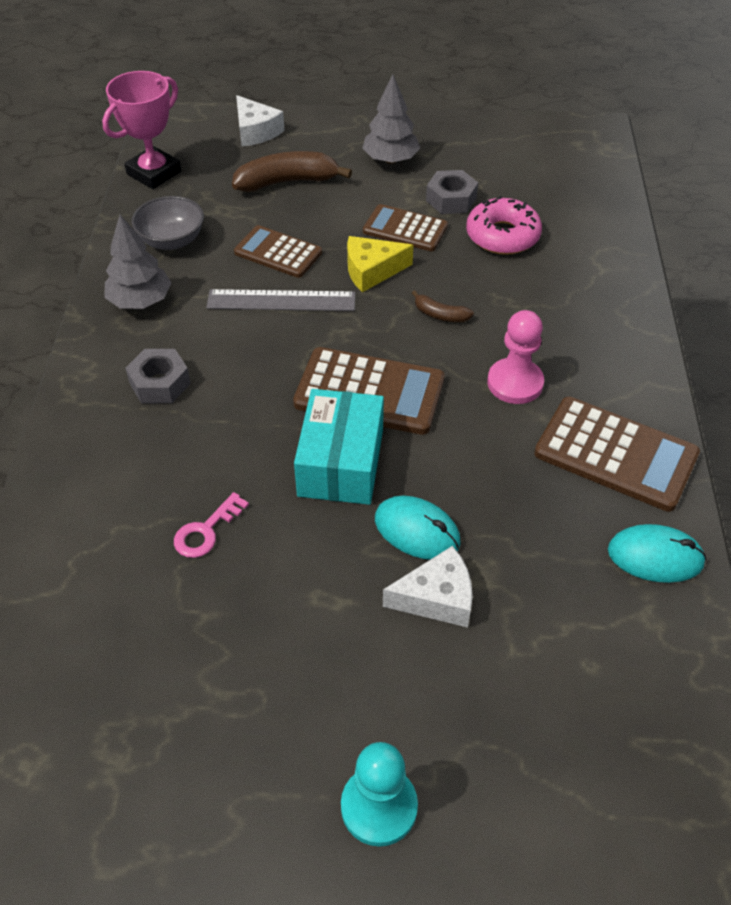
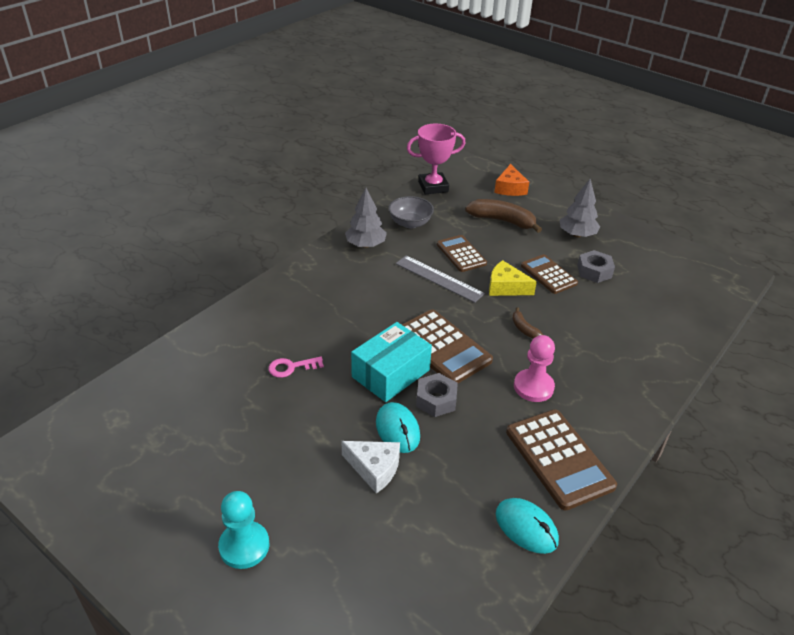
camera: 35 degrees right, 10 degrees down
grey nut [125,349,191,403] -> grey nut moved to [416,373,458,417]
white cheese [236,95,285,146] -> orange cheese [494,164,529,196]
pink donut [466,196,542,255] -> none

